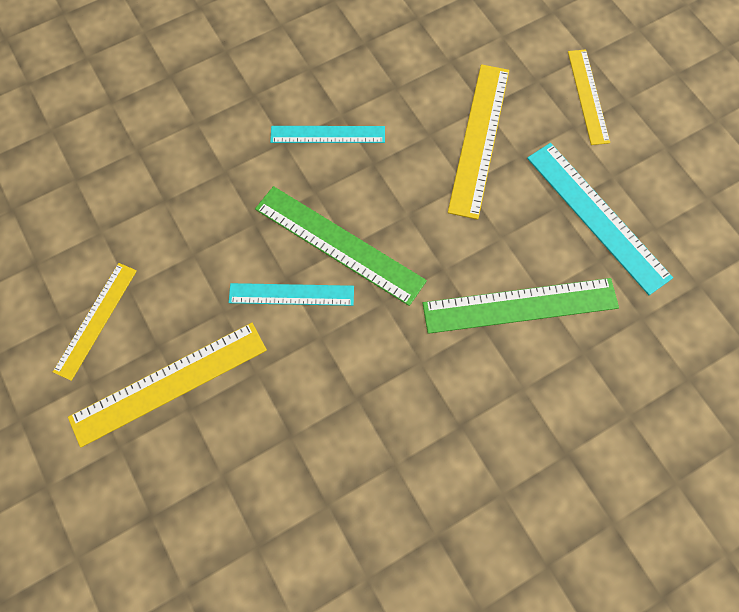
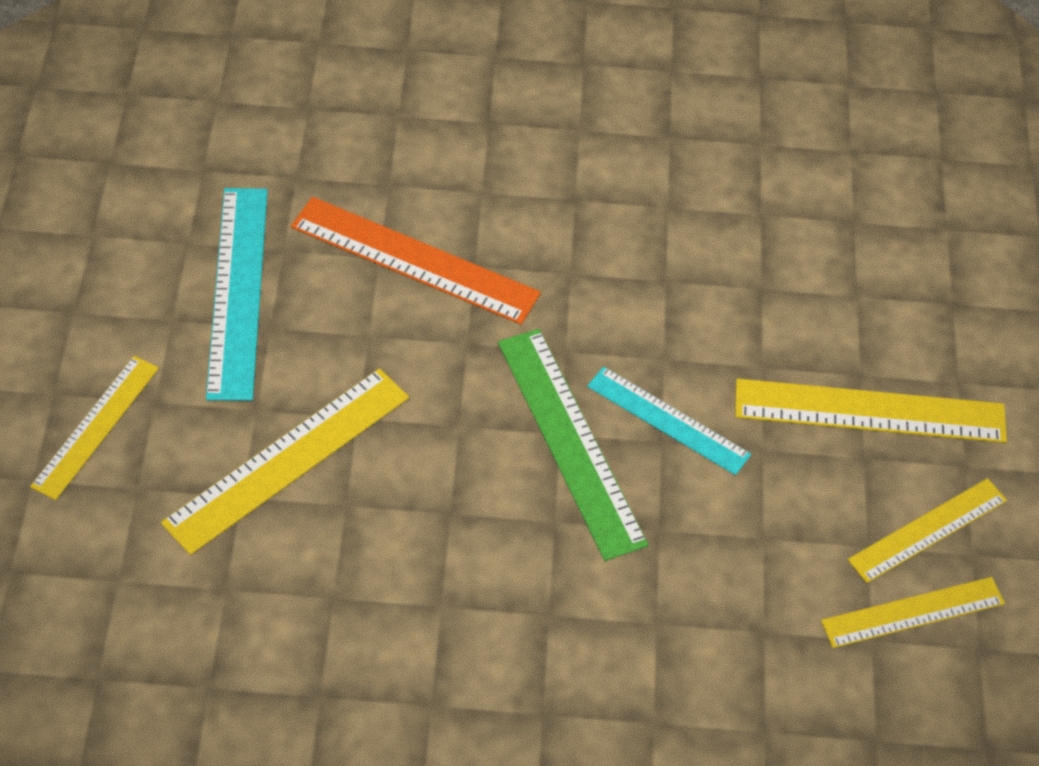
camera: 150 degrees left, 15 degrees down
turquoise ruler [270,126,385,143] -> none
green ruler [422,278,619,334] -> orange ruler [291,197,541,324]
none -> yellow ruler [821,577,1005,648]

